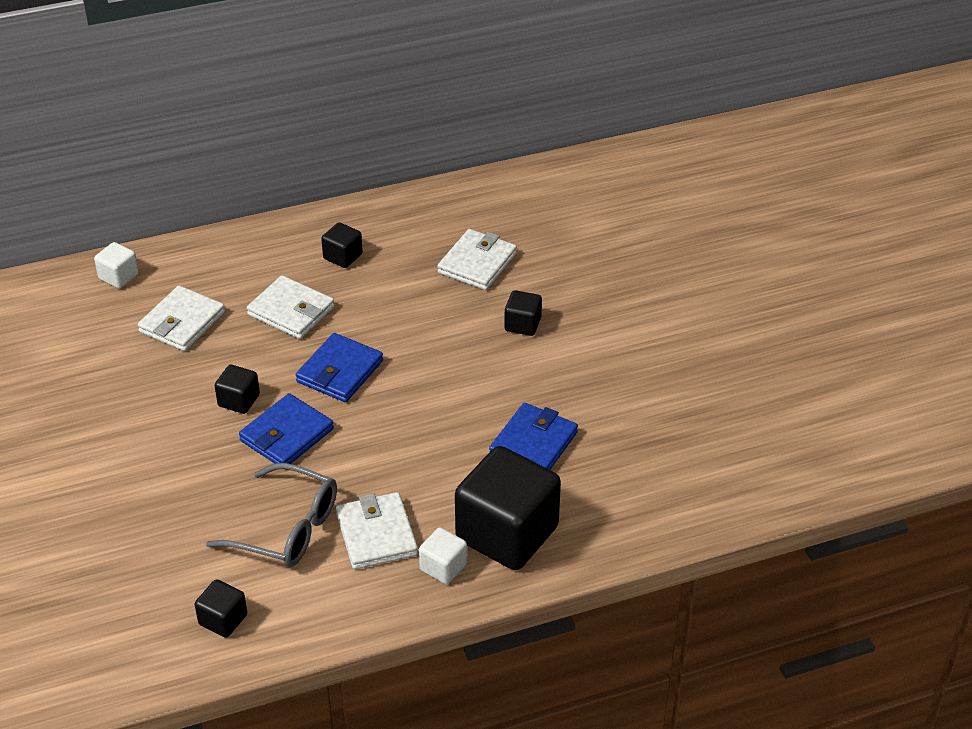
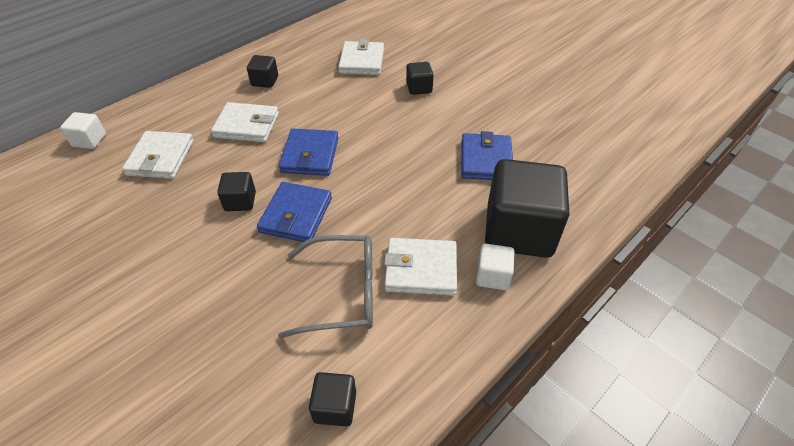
camera: 25 degrees left, 5 degrees up
white wallet [336,492,418,570] -> white wallet turned 45 degrees counterclockwise [384,238,457,296]

